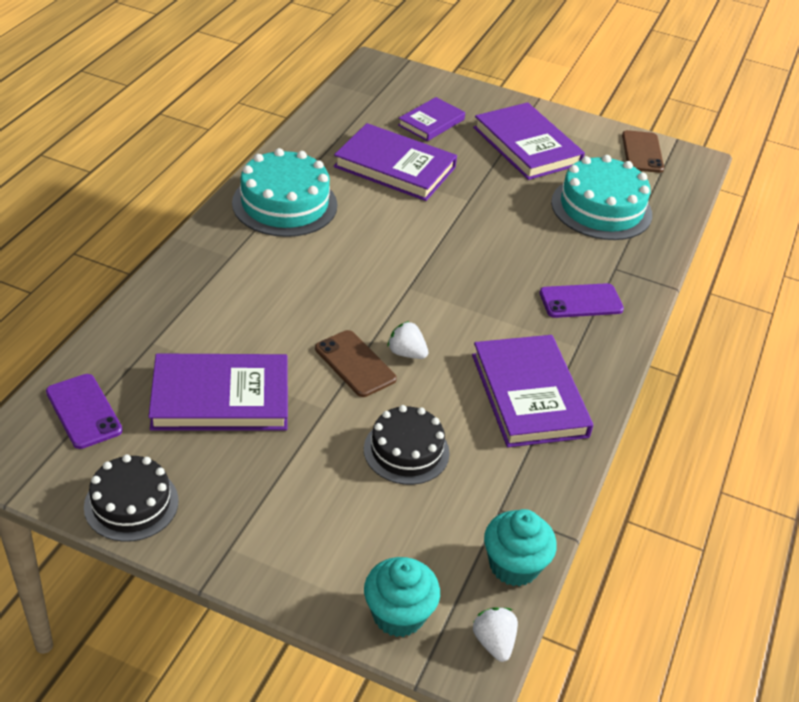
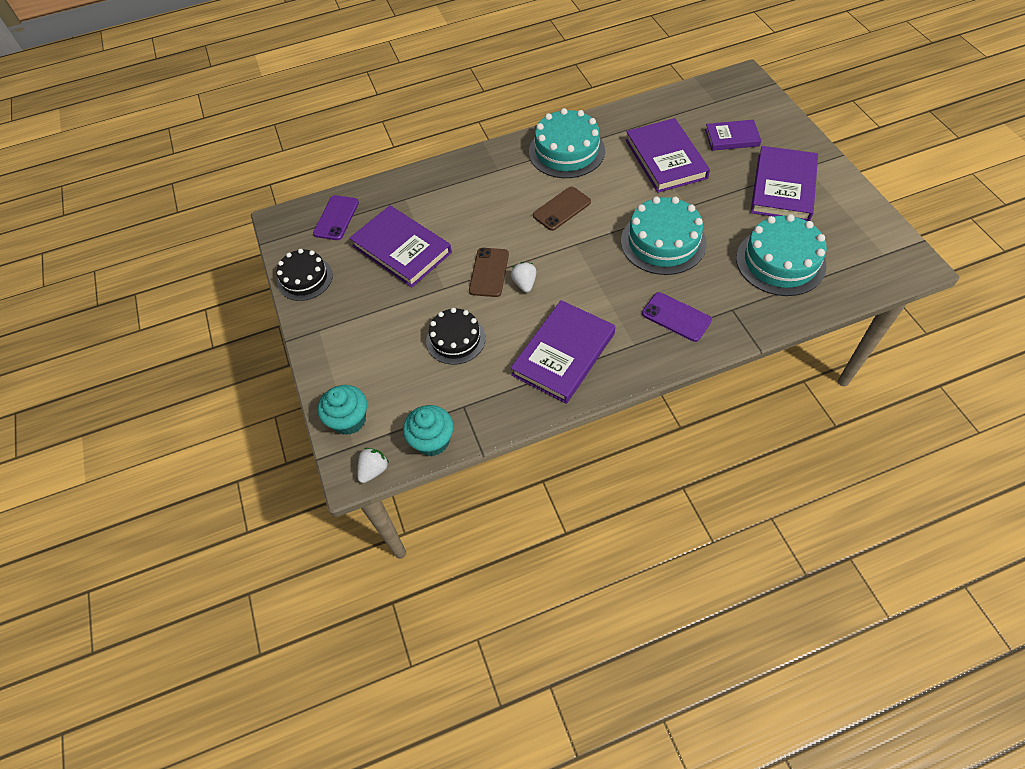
camera: 55 degrees right, 15 degrees up
brown phone [622,130,664,173] -> brown phone moved to [533,187,591,231]
none -> turquoise cake [621,196,706,275]

